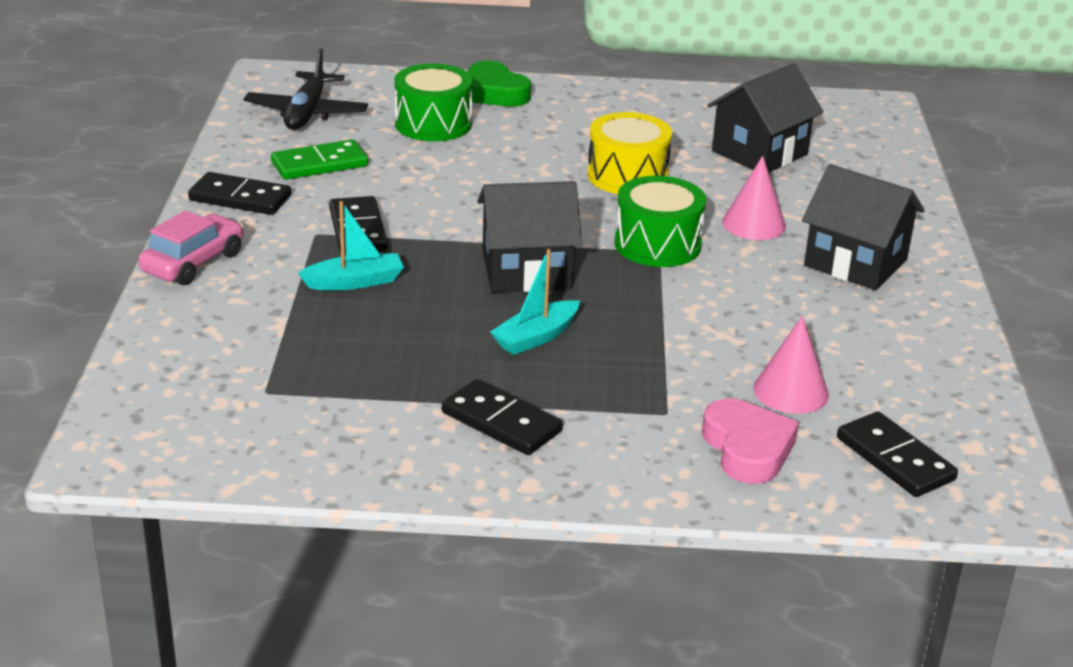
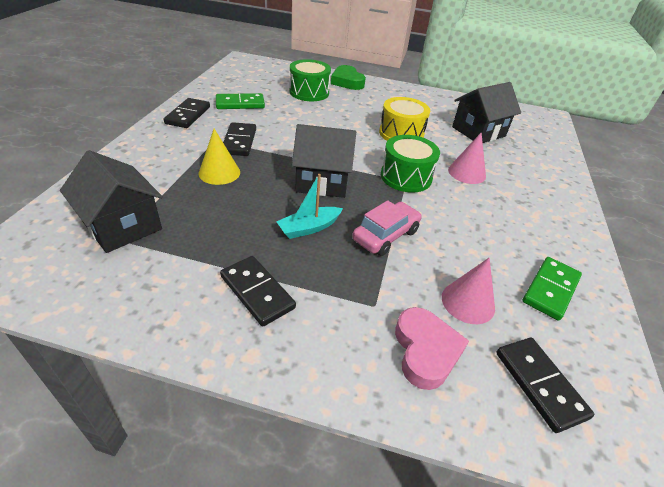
camera: 10 degrees right, 10 degrees up
pink car [138,210,243,285] -> pink car moved to [353,200,422,256]
black domino [188,172,291,215] -> black domino turned 75 degrees clockwise [164,98,210,128]
black plane [244,48,368,130] -> none
turquoise boat [298,201,404,290] -> yellow cone [199,129,240,185]
black house [802,164,925,290] -> black house moved to [60,150,163,253]
none -> green domino [522,257,582,321]

